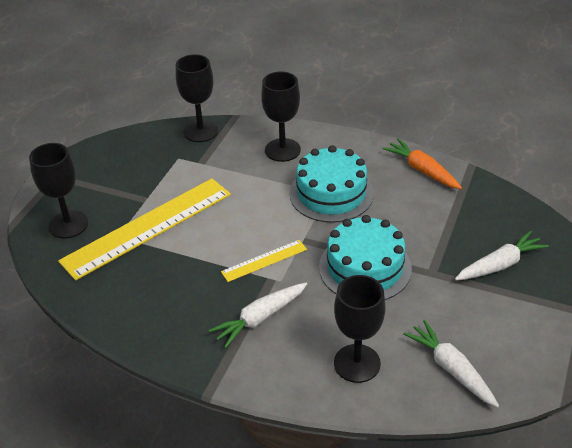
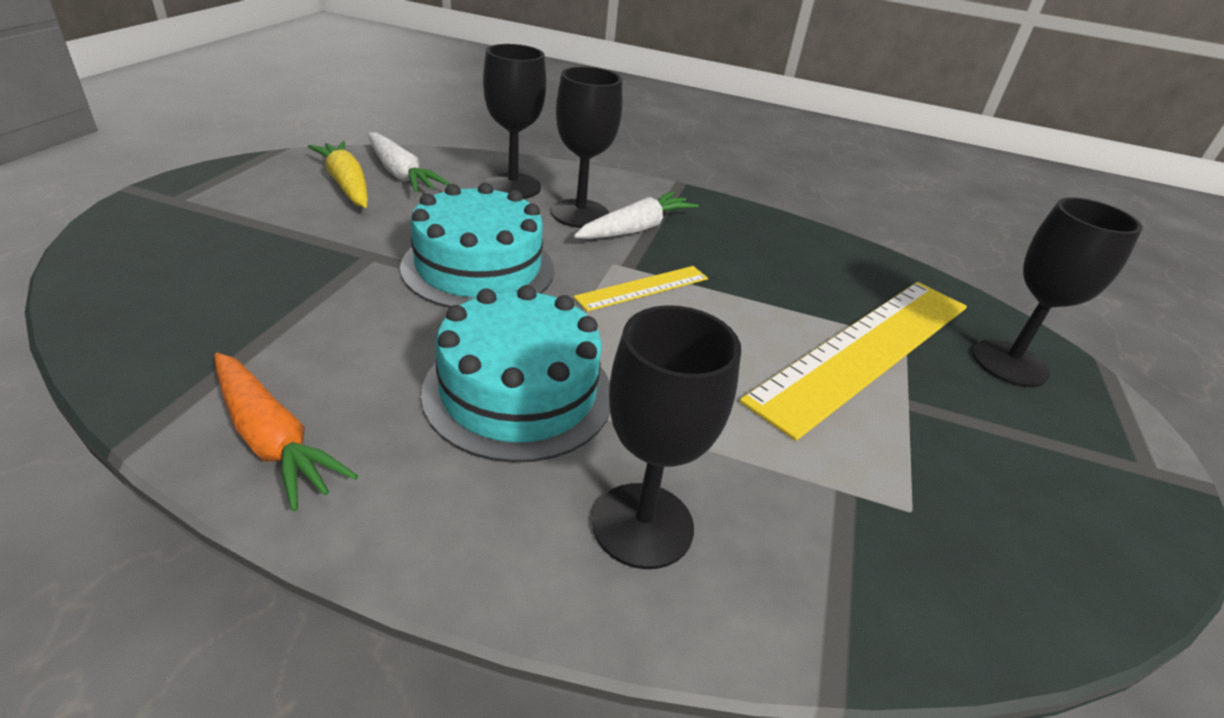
camera: 170 degrees right, 5 degrees down
black goblet [176,54,218,142] -> black goblet moved to [551,67,622,228]
white carrot [455,231,549,280] -> none
none -> yellow carrot [308,141,368,208]

